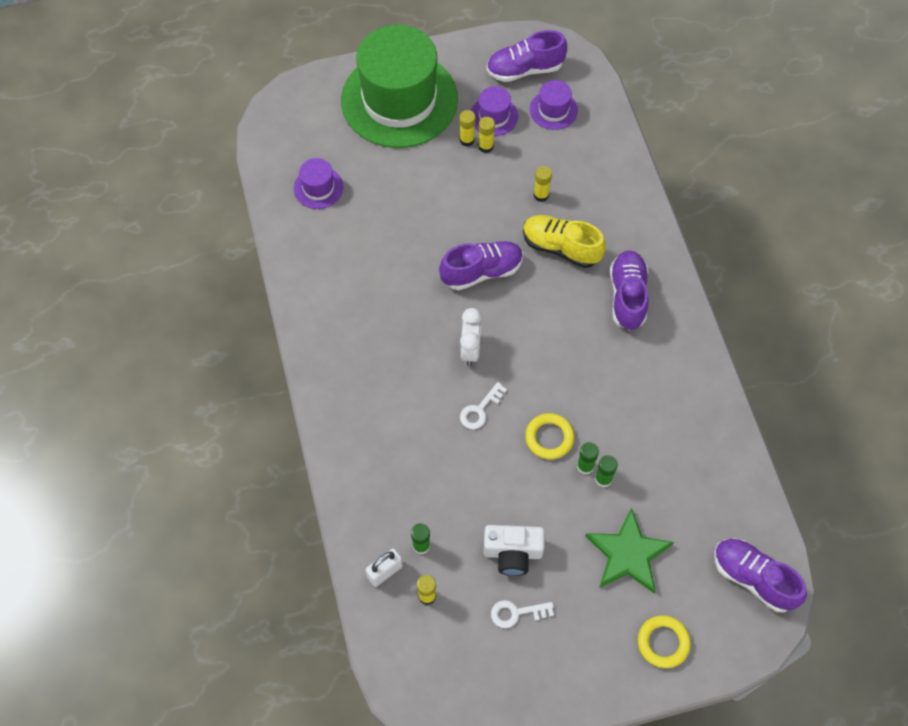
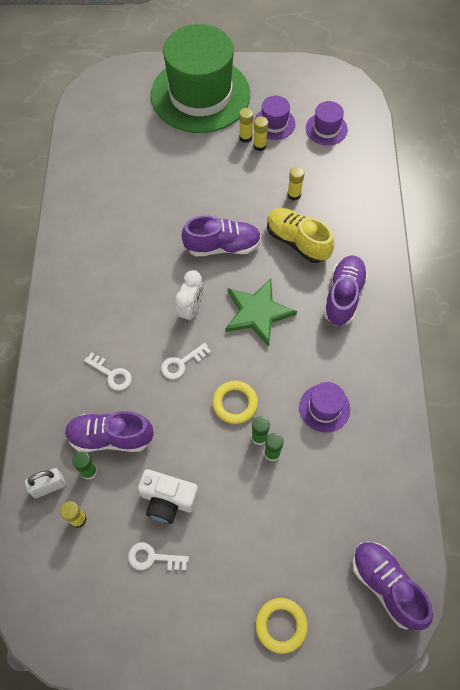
camera: 15 degrees right, 0 degrees up
purple hat [294,158,344,209] -> purple hat moved to [299,382,350,433]
purple shoe [487,30,567,82] -> purple shoe moved to [65,411,154,452]
green star [585,507,674,593] -> green star moved to [225,279,297,347]
none -> white key [84,353,132,391]

